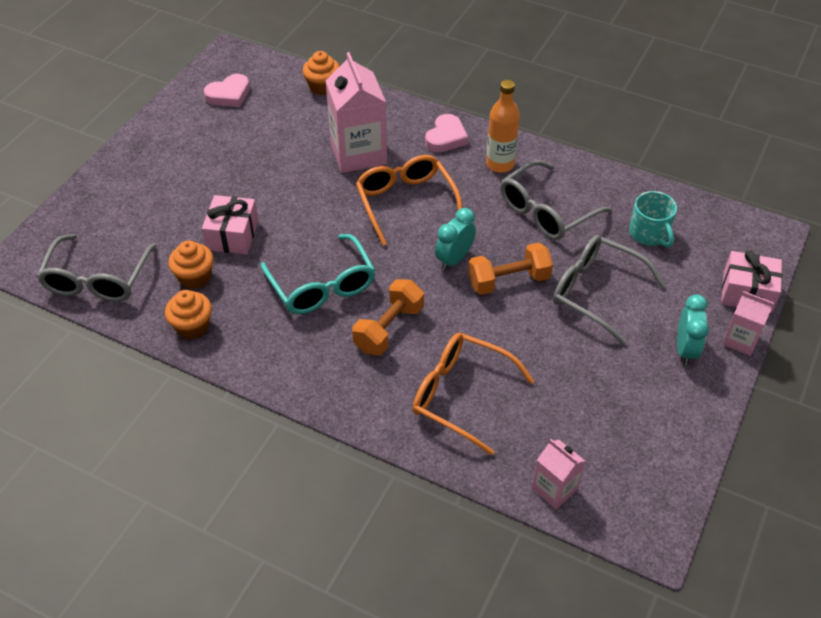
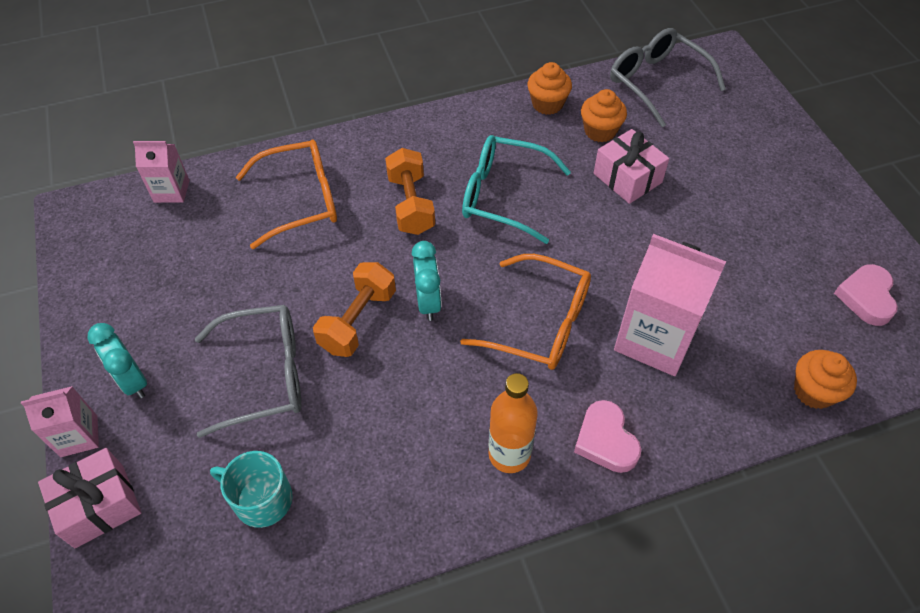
camera: 135 degrees right, 5 degrees up
grey glasses [500,160,612,240] -> none

